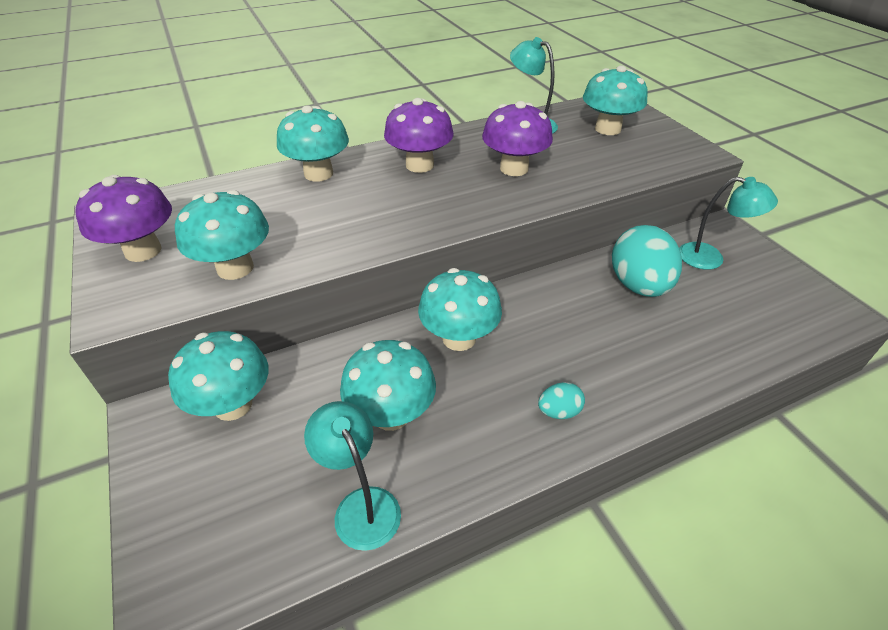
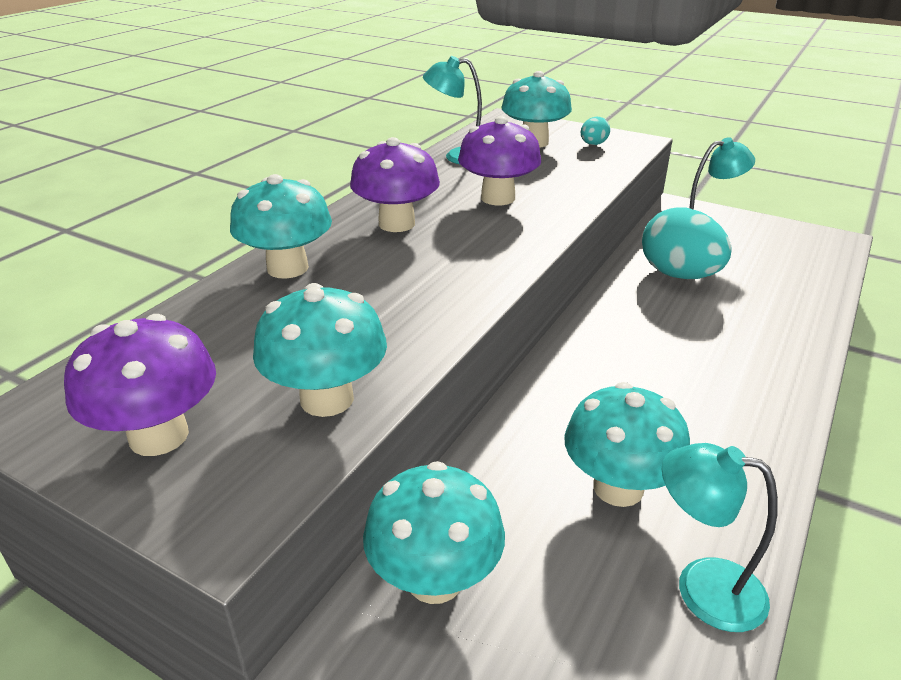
camera: 35 degrees left, 10 degrees down
turquoise mushroom [418,268,502,351] -> none
turquoise egg [538,382,585,419] -> turquoise egg moved to [581,117,610,145]

